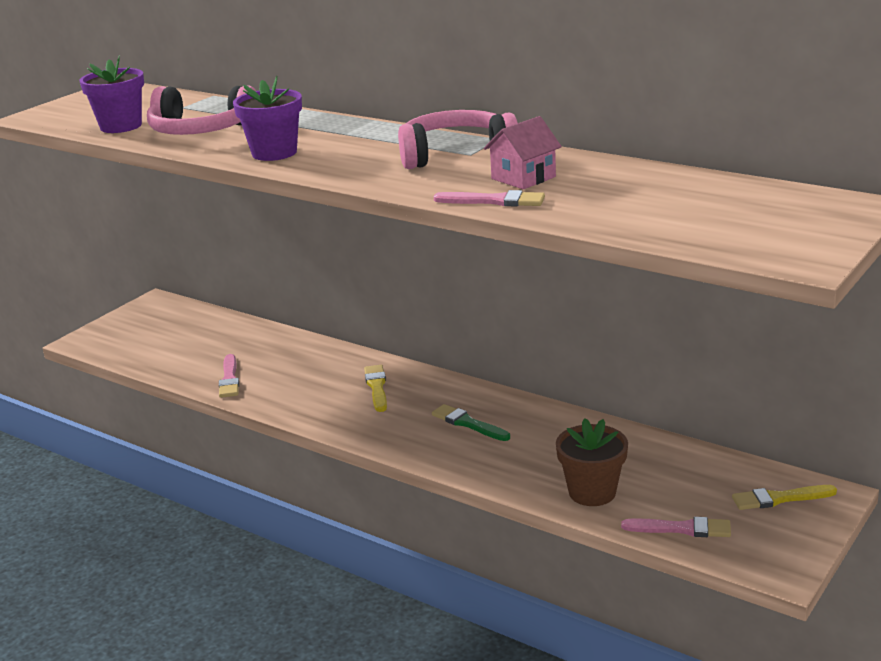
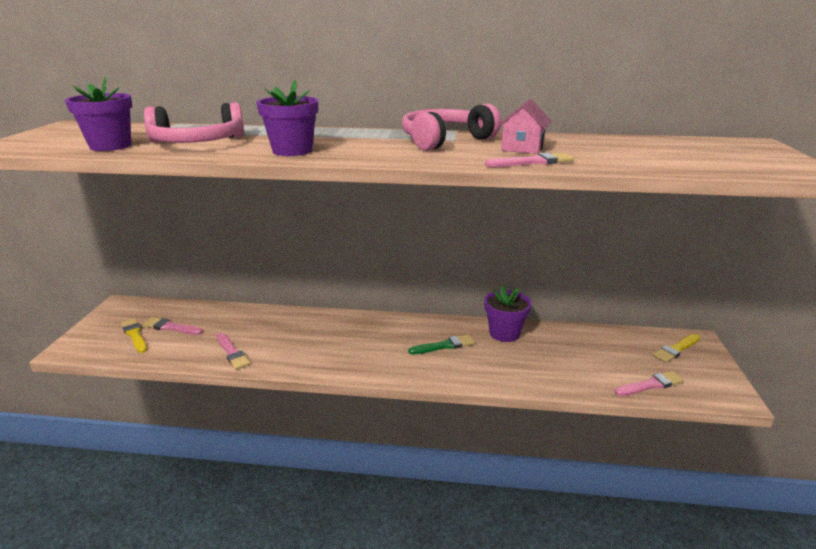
camera: 30 degrees left, 0 degrees up
yellow brush [364,365,387,412] -> yellow brush moved to [121,318,147,353]
green brush [432,404,510,441] -> green brush turned 150 degrees clockwise [408,334,475,354]
brown flower pot [556,418,628,506] -> none
none -> pink brush [143,317,203,335]
none -> purple flower pot [484,286,531,342]

